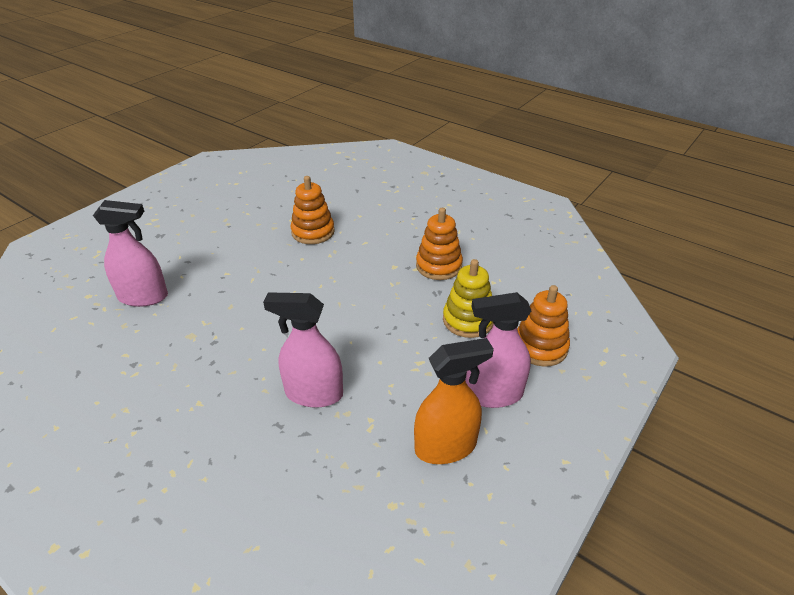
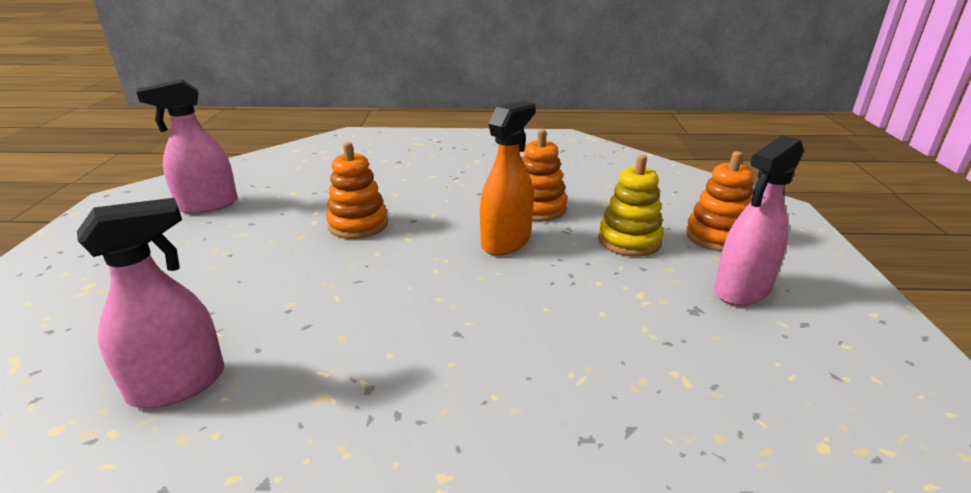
camera: 35 degrees left, 10 degrees down
pink spray bottle [263,292,343,408] -> pink spray bottle moved to [136,79,237,214]
orange spray bottle [414,338,494,464] -> orange spray bottle moved to [480,101,536,256]

